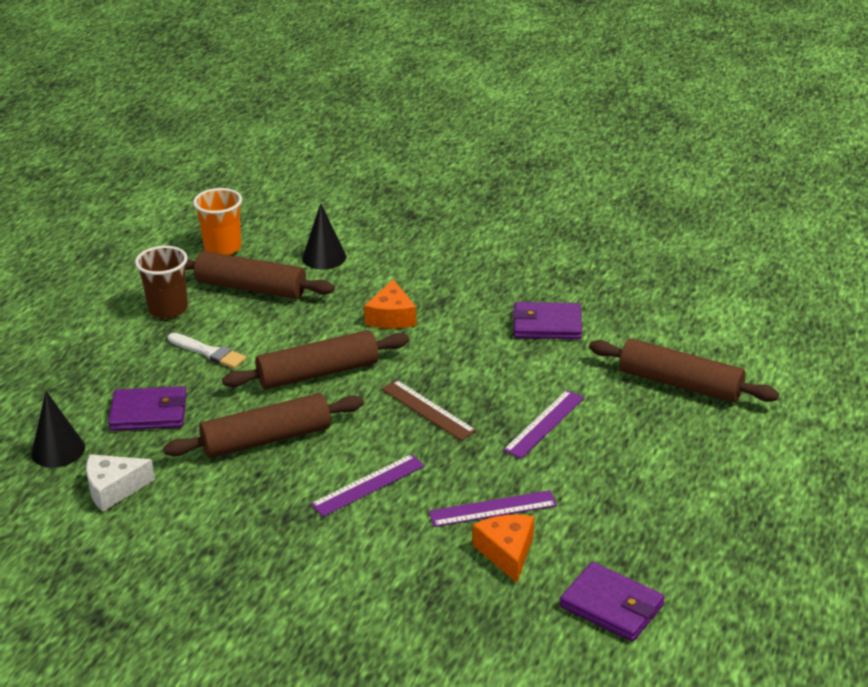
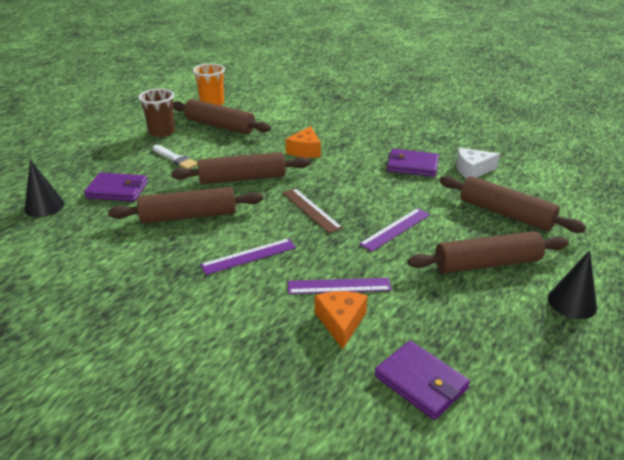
camera: 10 degrees right, 0 degrees up
white cheese [86,454,155,511] -> white cheese moved to [456,148,500,179]
black cone [302,203,346,270] -> black cone moved to [548,250,597,319]
none -> brown rolling pin [408,231,569,273]

